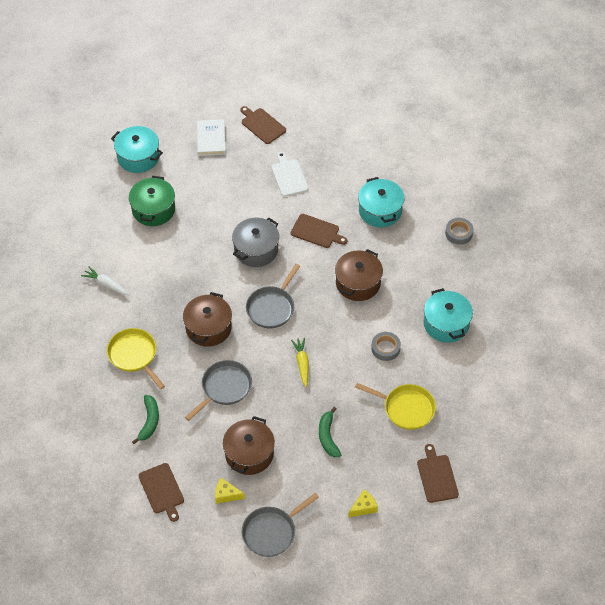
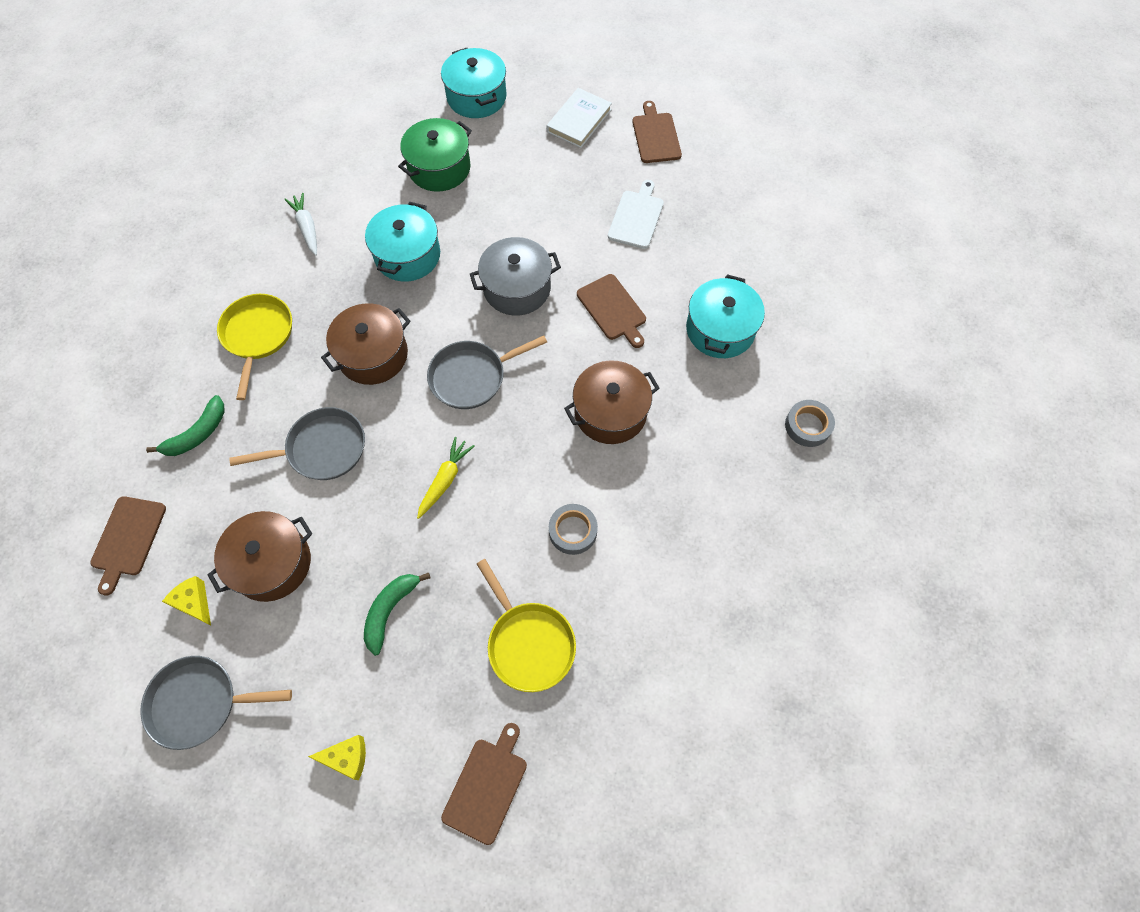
camera: 35 degrees right, 10 degrees up
turquoise pot [424,288,473,343] -> turquoise pot moved to [365,202,440,281]

